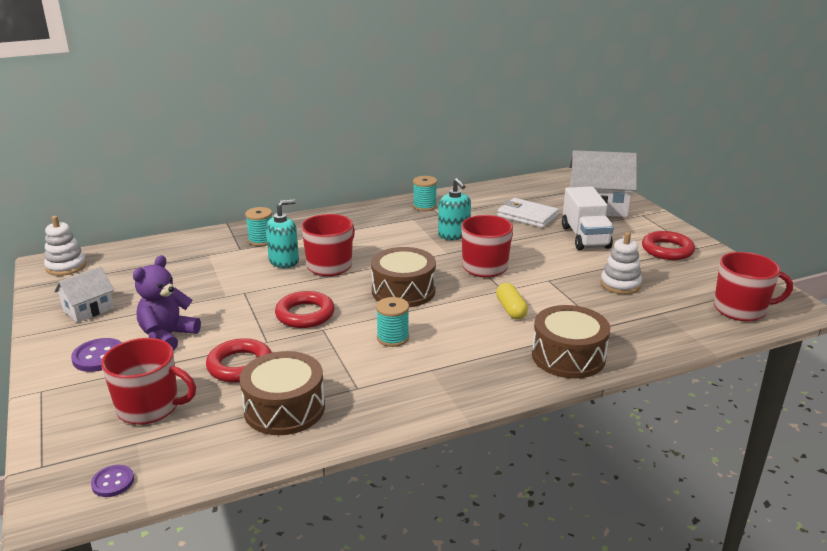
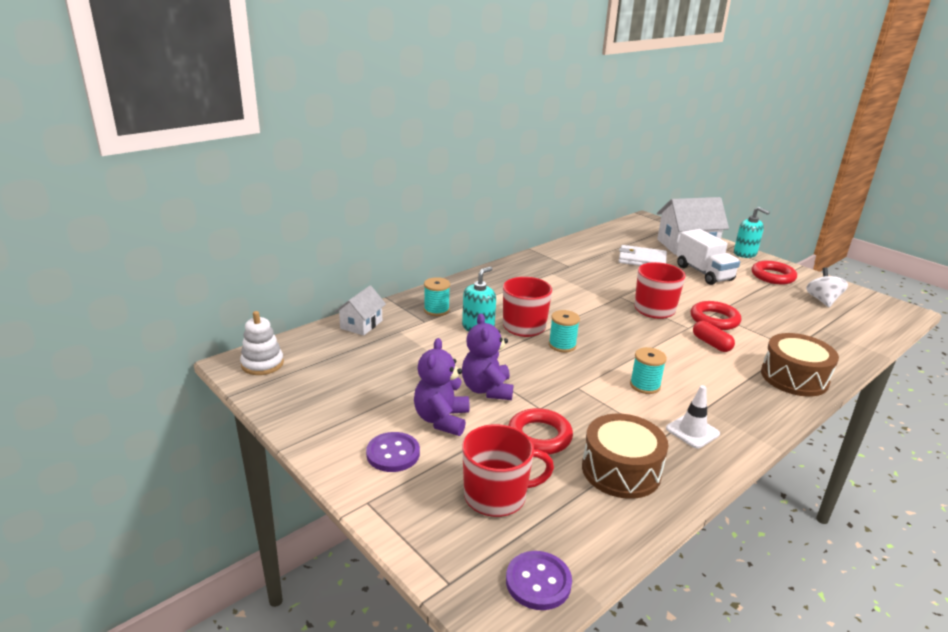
camera: 20 degrees left, 0 degrees up
white house [54,267,114,323] -> white house moved to [335,286,386,336]
purple button [91,465,134,497] -> purple button [506,551,572,610], size x1.55
red ring [275,291,335,328] -> red ring moved to [691,301,742,330]
brown drum [371,247,436,307] -> none
turquoise spool [413,176,437,211] -> turquoise spool moved to [549,310,580,352]
turquoise soap dispenser [438,178,471,240] -> turquoise soap dispenser moved to [734,207,770,258]
yellow capsule [496,283,528,319] -> red capsule [693,321,735,352]
white stacking toy [600,232,642,294] -> none
red mug [714,252,793,322] -> none
none -> purple teddy bear [462,313,513,400]
none -> white traffic cone [666,385,720,448]
none -> white spinning top [806,267,848,307]

